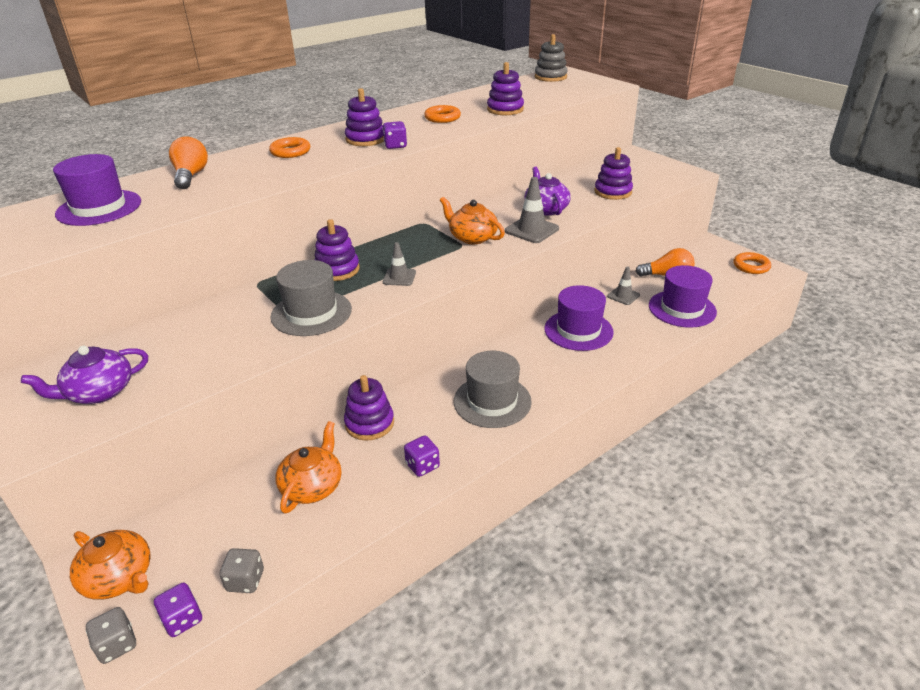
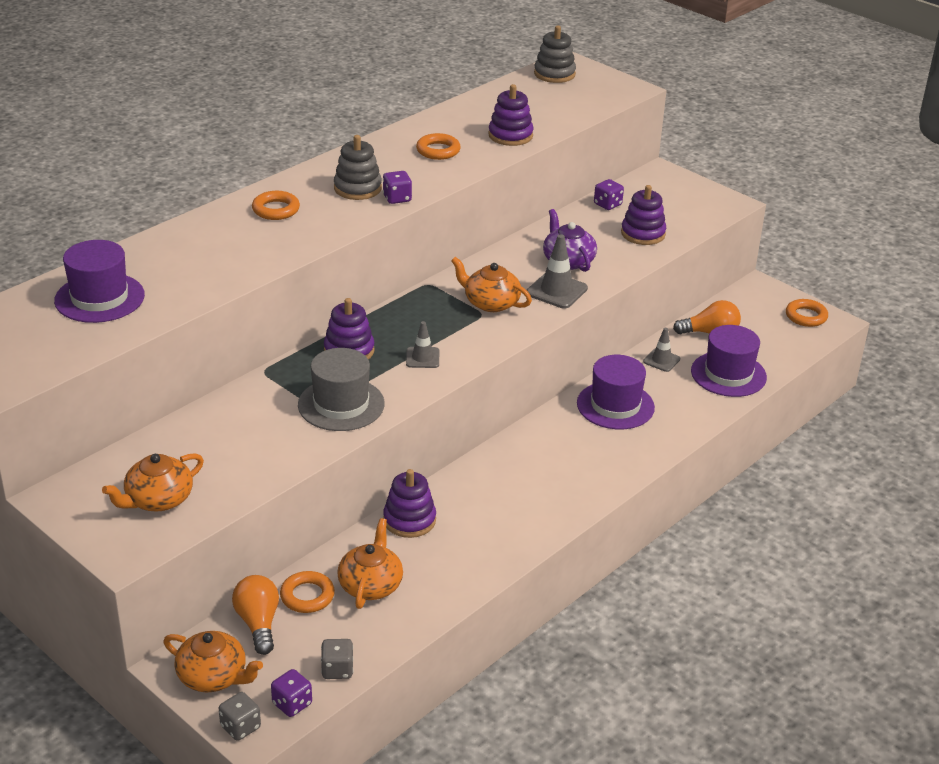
camera: 10 degrees left, 0 degrees up
purple teapot [21,346,148,404] -> orange teapot [102,453,204,512]
orange light bulb [169,136,208,189] -> orange light bulb moved to [232,575,279,655]
purple stacking toy [345,88,384,146] -> grey stacking toy [334,135,382,200]
purple dice [404,435,440,477] -> purple dice moved to [594,179,624,210]
grey hat [454,351,532,428] -> none
none -> orange ring [280,571,335,613]

